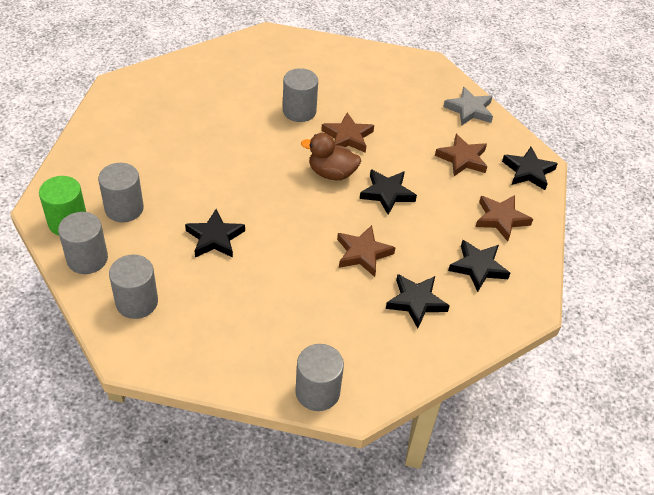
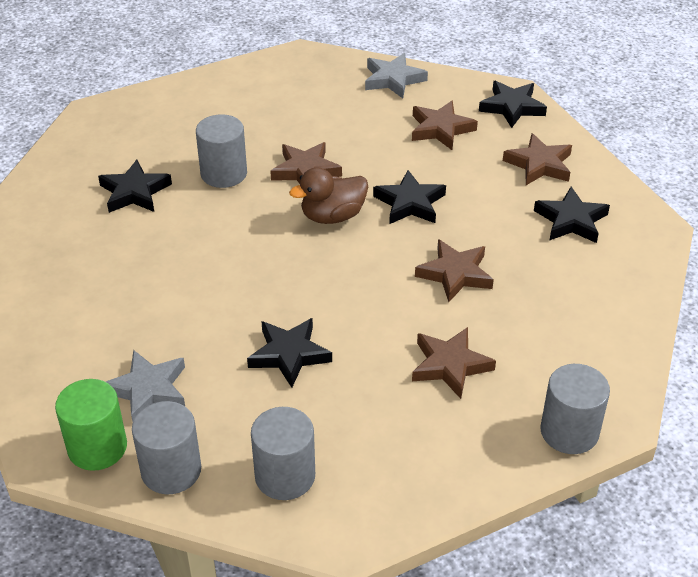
camera: 35 degrees left, 5 degrees down
grey cylinder [98,163,144,222] -> grey star [106,350,185,421]
black star [386,274,450,328] -> black star moved to [98,159,172,213]
none -> brown star [412,327,496,399]

